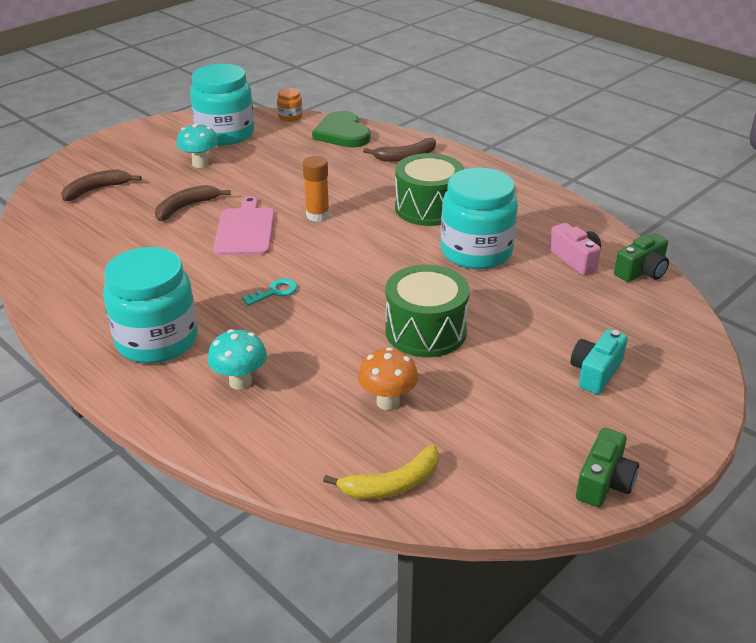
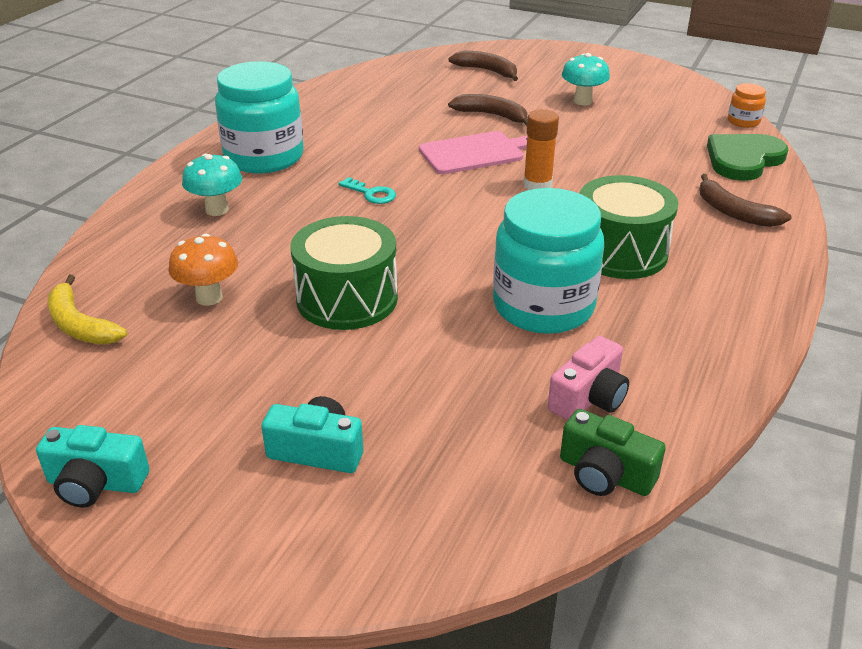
camera: 70 degrees right, 0 degrees up
turquoise jar [190,64,254,145] -> none
green camera [576,428,639,507] -> turquoise camera [36,425,149,507]

